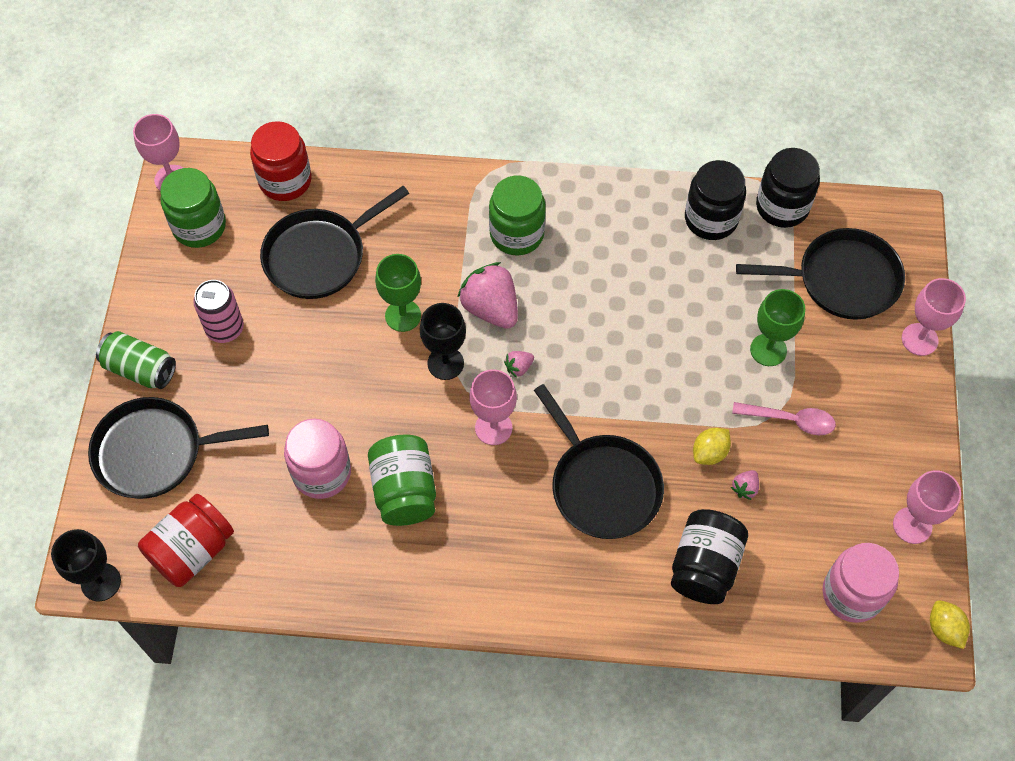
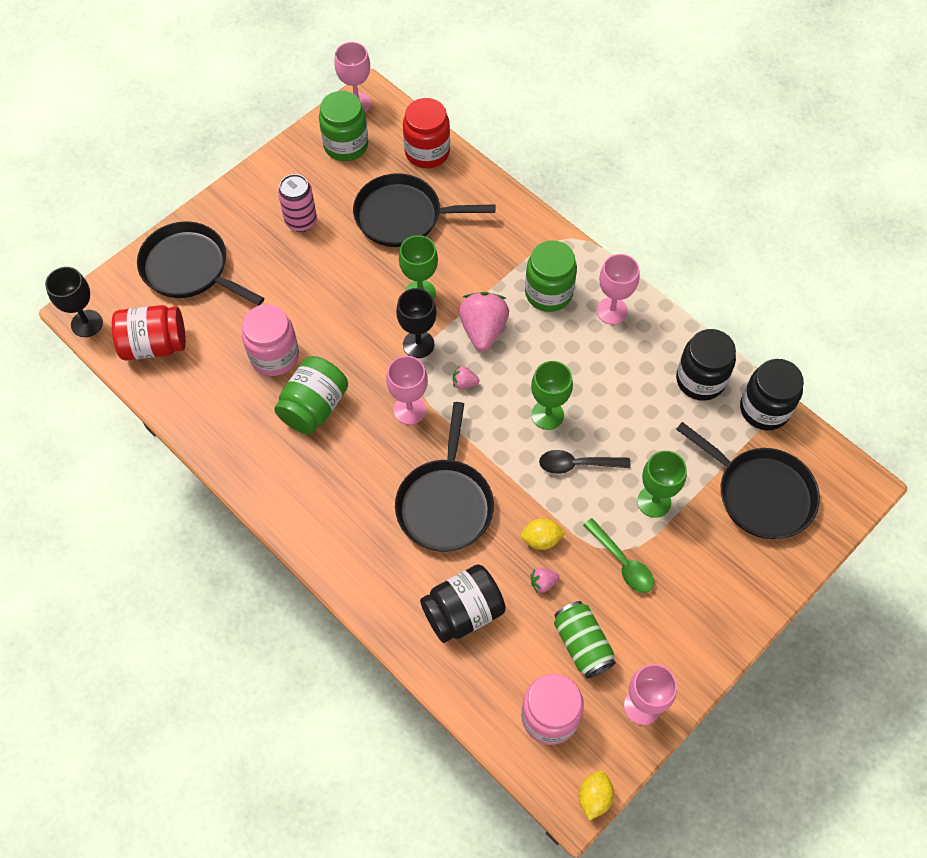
camera: 40 degrees right, 0 degrees up
green can [96,331,176,389] -> green can moved to [554,601,616,679]
pink spoon [732,402,836,435] -> green spoon [584,518,654,593]
pink goblet [902,278,966,356] -> pink goblet moved to [597,254,640,325]
none -> green goblet [531,361,573,430]
none -> black spoon [539,450,631,474]

